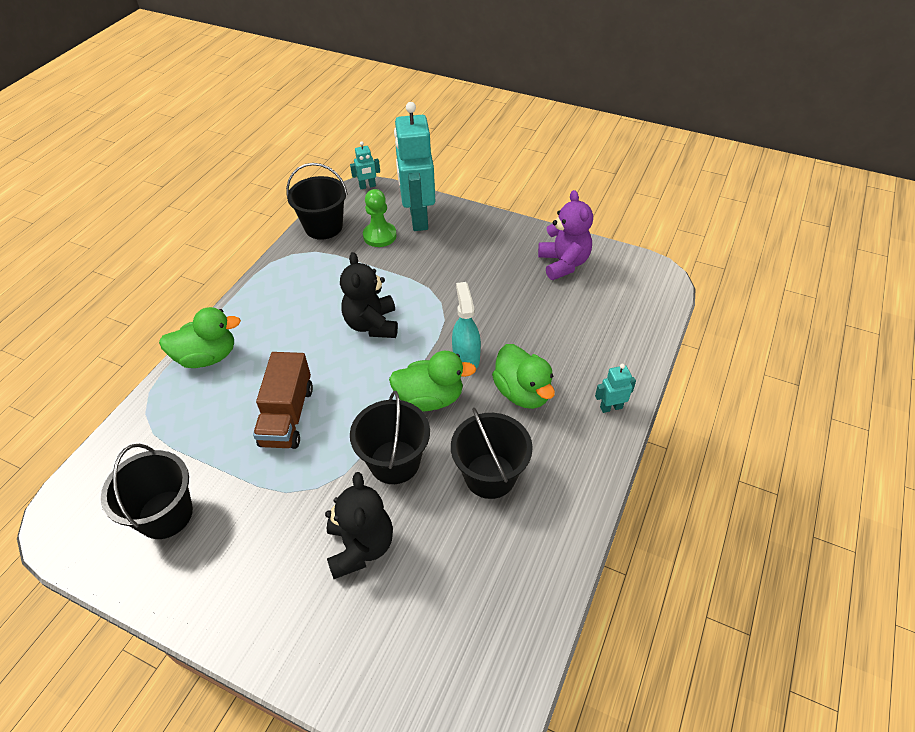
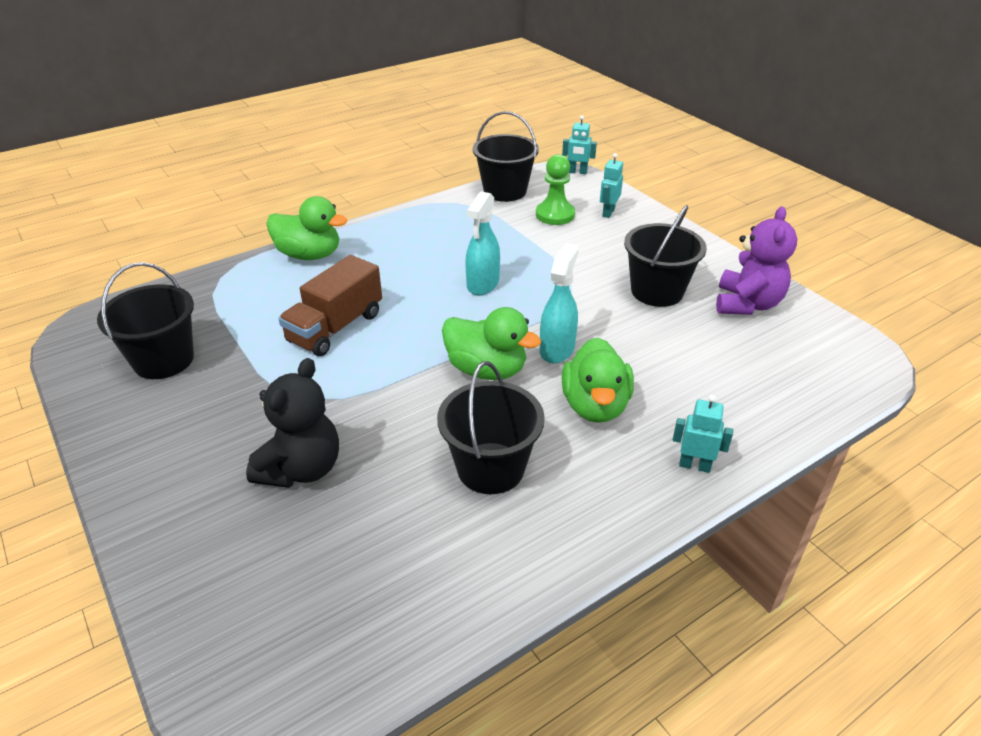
camera: 30 degrees right, 10 degrees down
black teddy bear [340,252,398,338] -> turquoise spray bottle [466,191,500,296]
black bucket [350,391,430,484] -> black bucket moved to [624,205,707,307]
turquoise robot [394,102,435,231] -> turquoise robot [600,153,623,218], size x0.43

